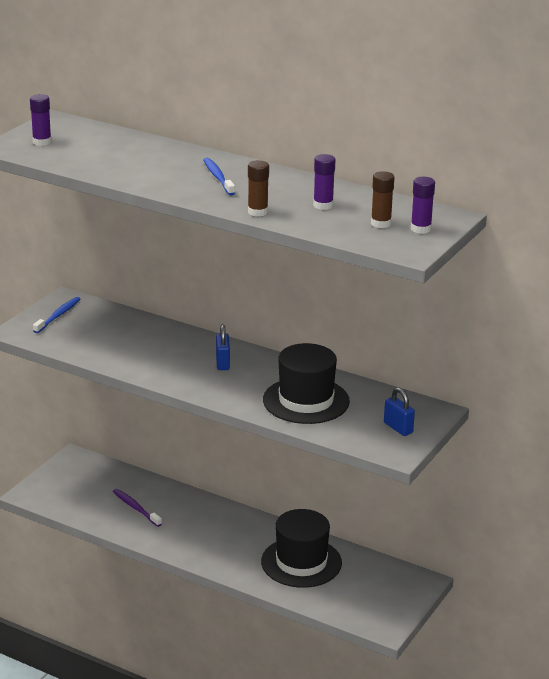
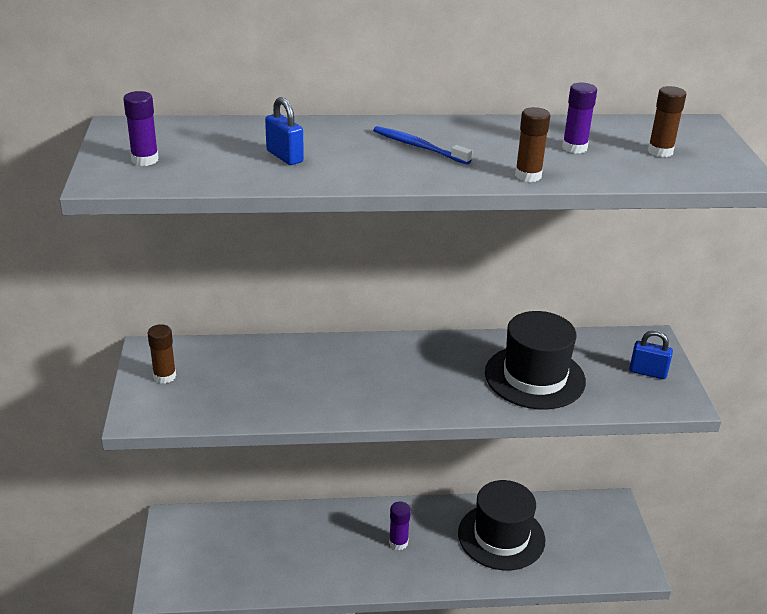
camera: 35 degrees left, 5 degrees up
blue toothbrush [33,297,81,333] -> brown glue stick [148,324,176,383]
purple toothbrush [113,489,162,527] -> none
blue padlock [216,324,230,370] -> blue padlock moved to [265,97,304,165]
purple glue stick [411,177,435,234] -> purple glue stick moved to [389,502,411,550]

